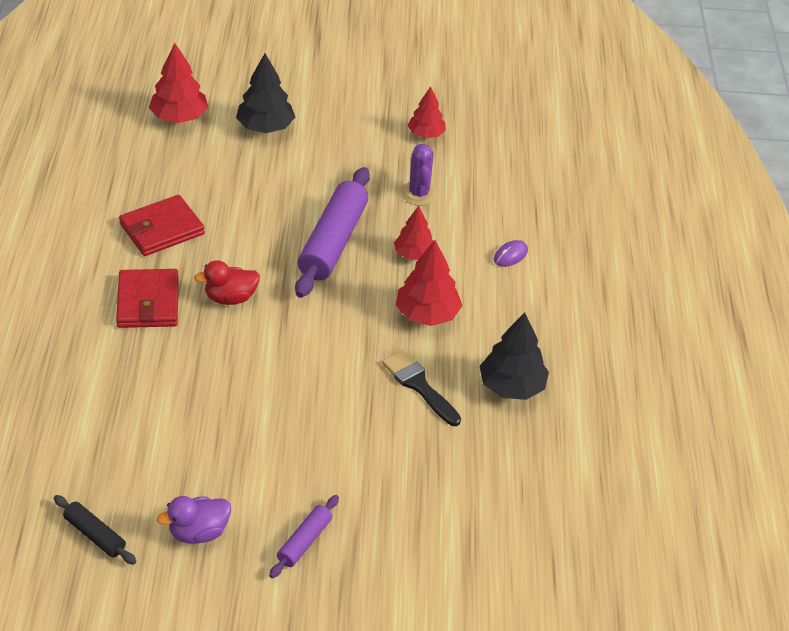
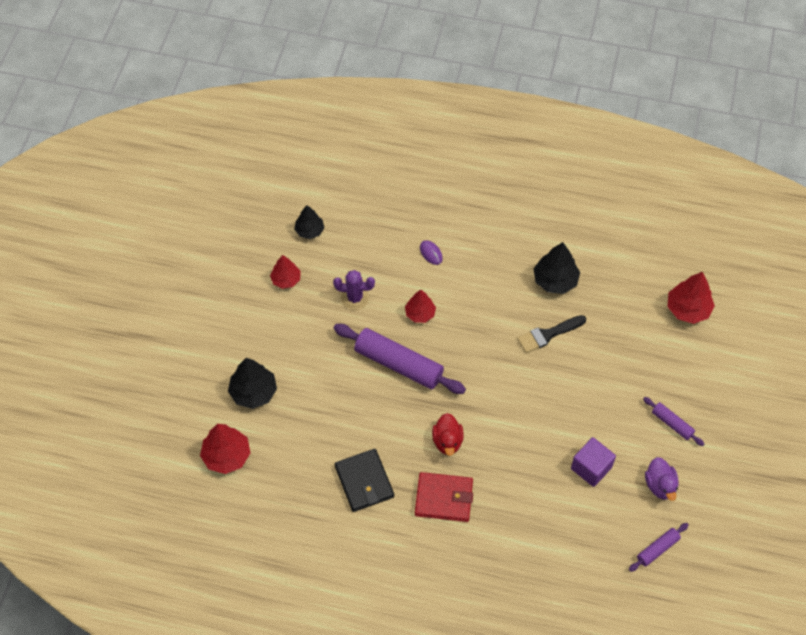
camera: 75 degrees left, 15 degrees up
black rolling pin [54,495,136,565] -> purple rolling pin [629,523,689,572]
red wallet [119,195,205,256] -> black wallet [335,449,394,512]
red tree [396,240,462,326] -> red tree moved to [668,272,715,324]
none -> black tree [294,205,325,239]
none -> purple cube [571,437,616,487]

